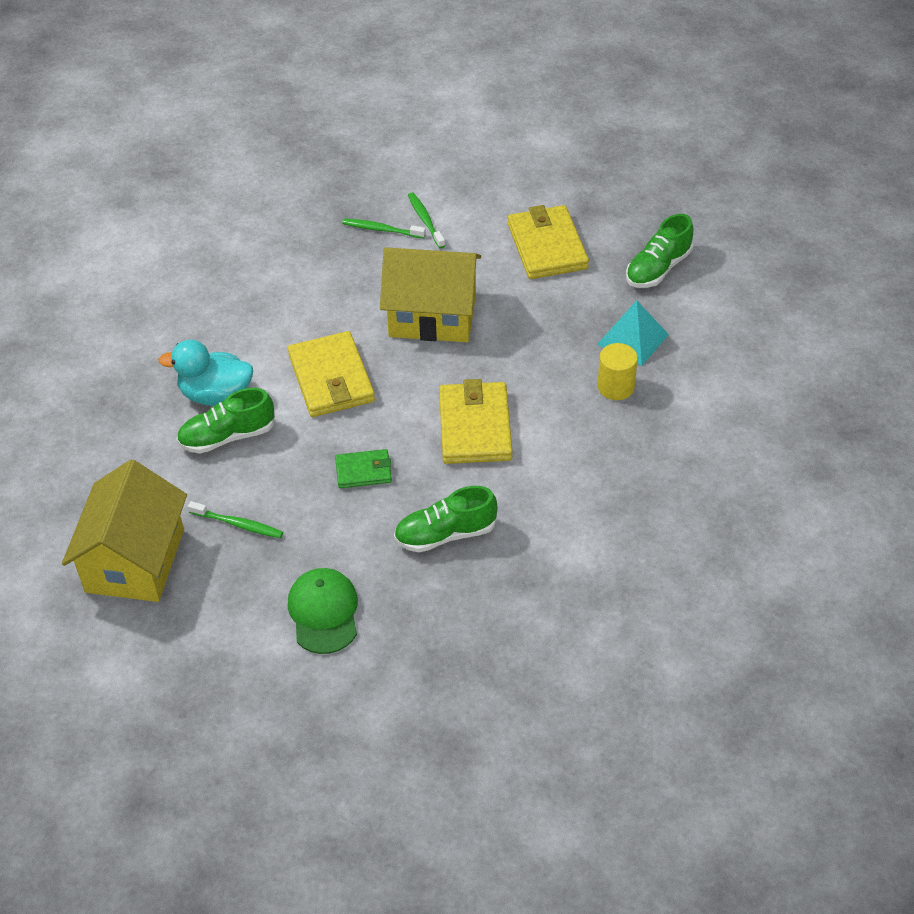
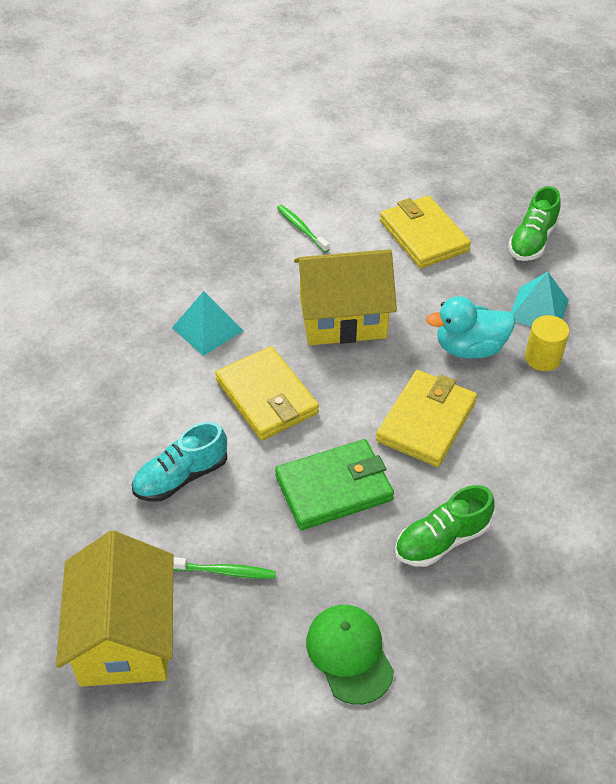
camera: 15 degrees left, 0 degrees up
turquoise duck [158,340,253,406] -> turquoise duck moved to [426,296,515,359]
green shoe [176,388,275,453] -> turquoise shoe [132,422,227,502]
green wallet [335,449,392,488] -> green wallet [275,439,394,530], size x1.81
green toothbrush [342,219,426,239] -> none
yellow wallet [439,379,513,464] -> yellow wallet turned 45 degrees clockwise [376,370,477,467]
none -> turquoise pyramid [172,291,243,356]

